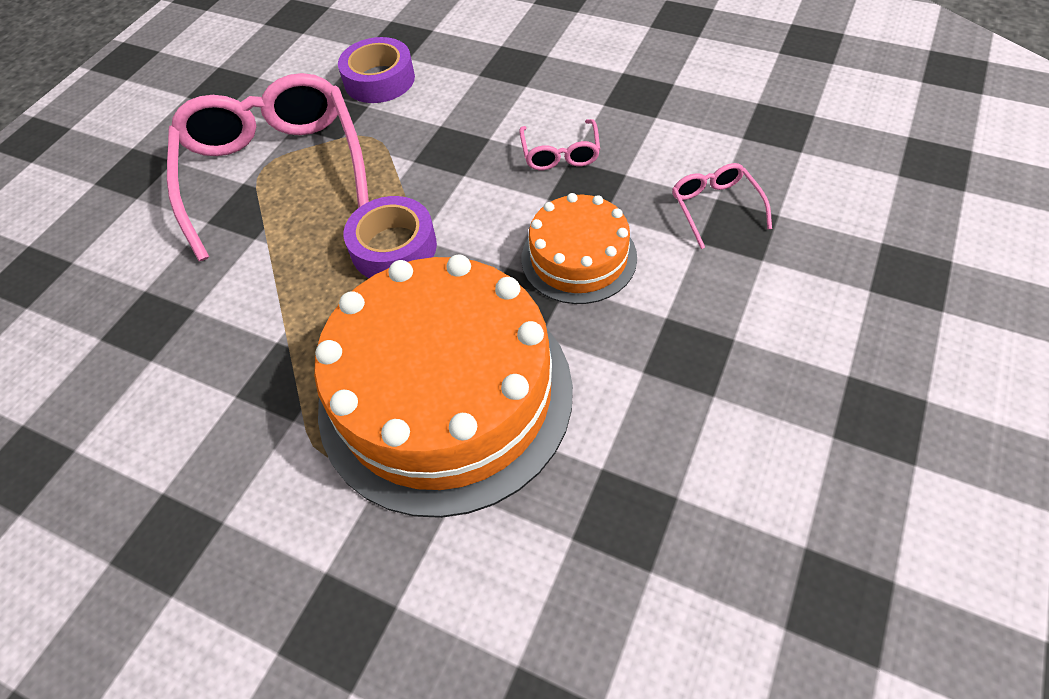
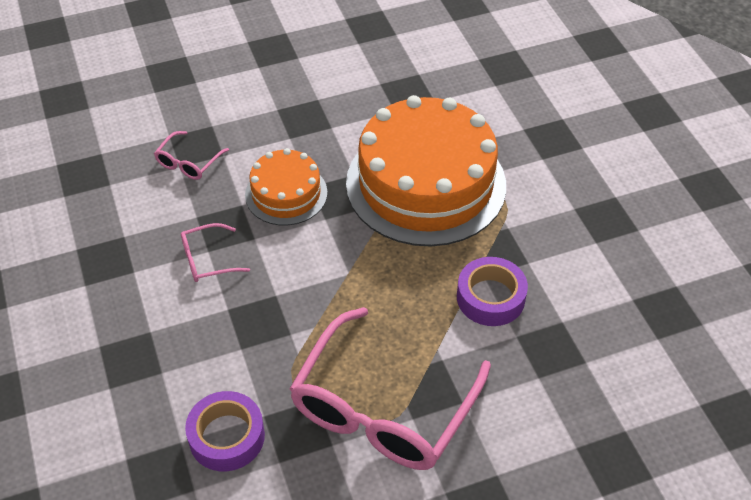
camera: 140 degrees left, 5 degrees down
purple tape [344,196,437,278] -> purple tape moved to [457,257,528,326]
pink glasses [519,119,600,170] -> pink glasses turned 150 degrees counterclockwise [181,223,250,282]

